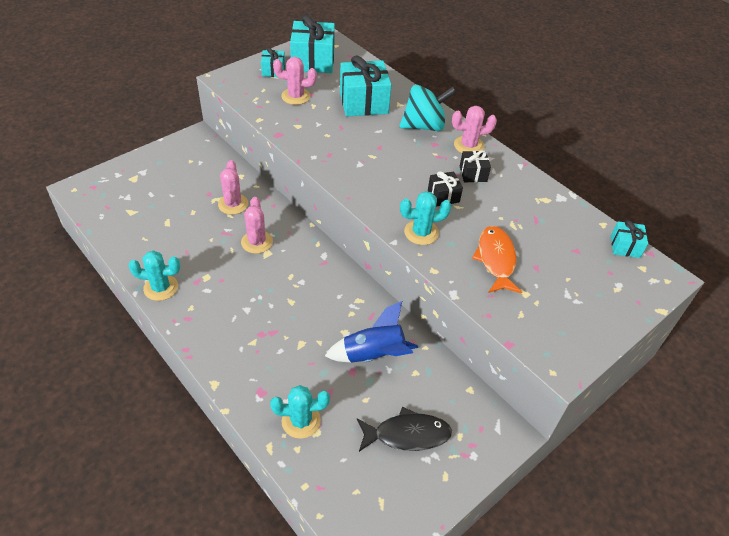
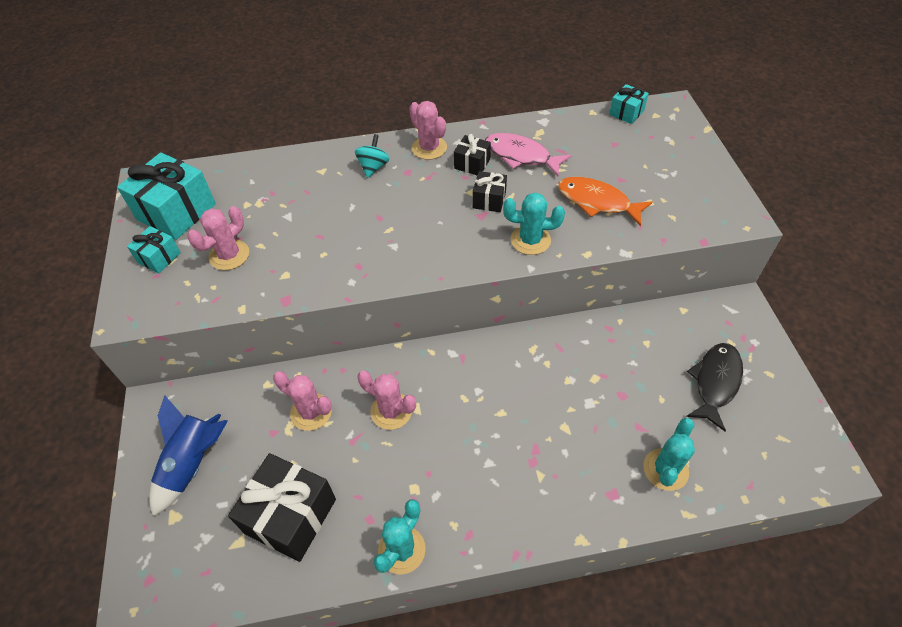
camera: 55 degrees left, 5 degrees up
blue rocket [325,301,418,363] -> blue rocket moved to [149,395,228,516]
turquoise gift [340,55,391,116] -> none
turquoise spinning top [400,85,457,131] -> turquoise spinning top [355,134,389,178], size x0.55
turquoise cactus [400,191,451,245] -> turquoise cactus turned 75 degrees clockwise [503,192,565,255]
pink cactus [452,106,497,153] -> pink cactus turned 60 degrees counterclockwise [409,101,447,160]
none -> black gift [228,453,336,562]
none -> pink fish [485,133,572,176]

